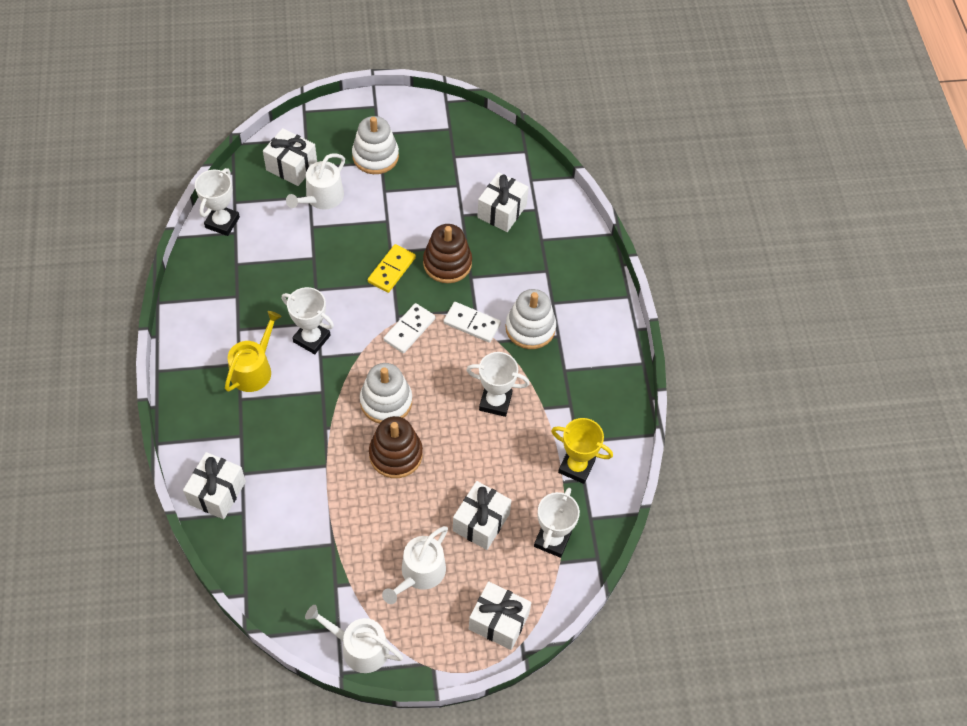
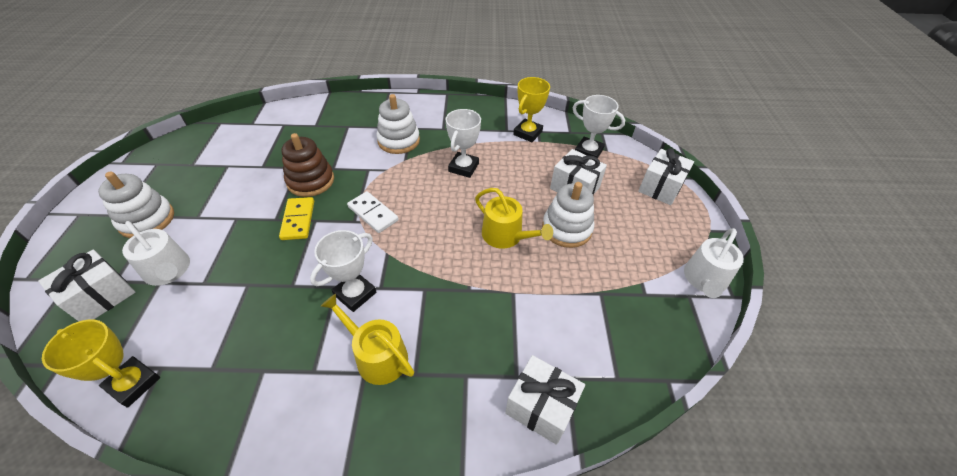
camera: 80 degrees left, 10 degrees down
white trophy [195,168,240,236] -> yellow trophy [42,319,160,408]
white stacking toy [360,363,412,423] -> white stacking toy moved to [542,182,594,248]
yellow domino [368,244,416,293] -> yellow domino turned 45 degrees clockwise [279,197,314,240]
brown stacking toy [369,416,423,478] -> yellow watering can [475,188,553,249]
white watering can [382,526,448,604] -> none
white domino [443,302,501,343] -> none
white gift [477,172,529,232] -> none

